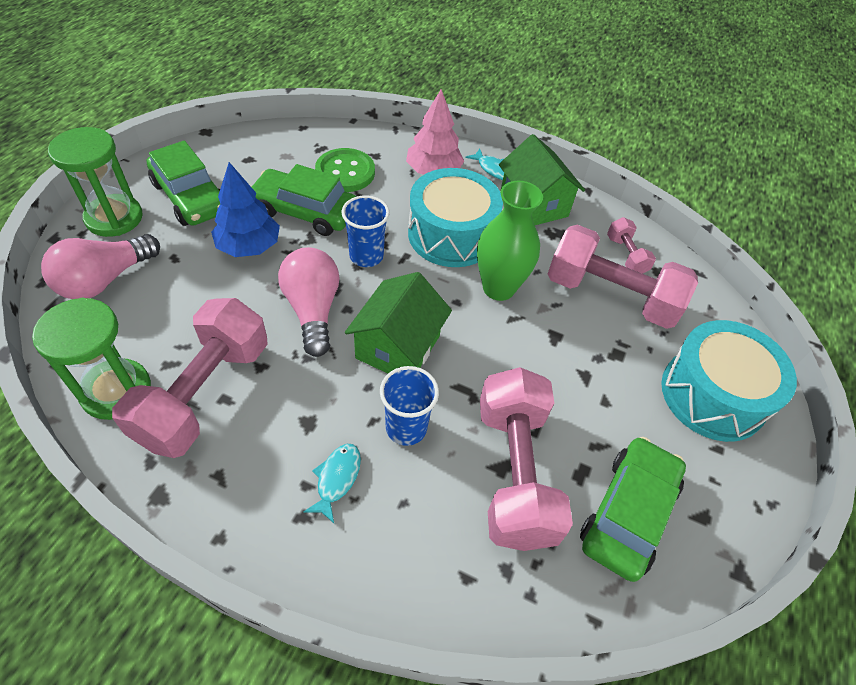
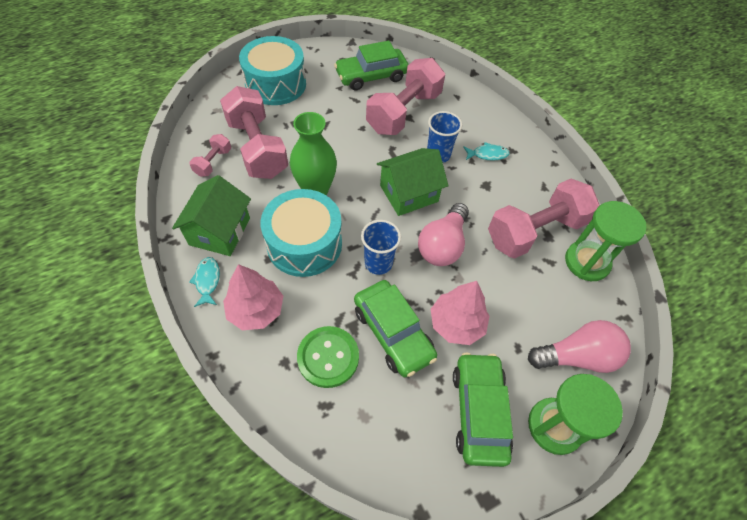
camera: 140 degrees left, 5 degrees up
blue tree [211,162,280,257] -> pink tree [431,281,490,345]
turquoise fish [303,444,361,523] -> turquoise fish turned 150 degrees counterclockwise [463,142,510,161]

